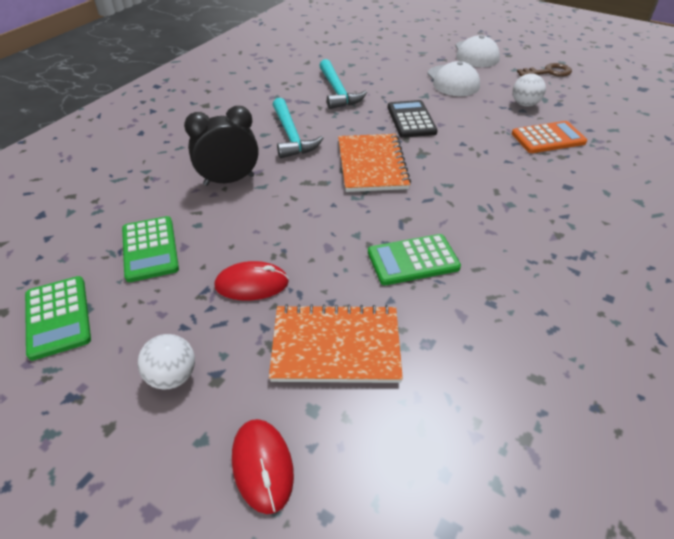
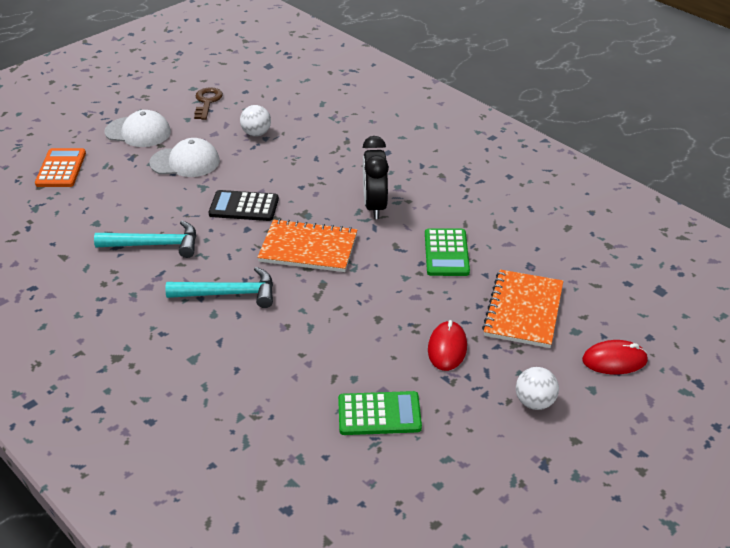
camera: 75 degrees left, 5 degrees down
green calculator [25,276,91,361] -> none
black clock [184,106,259,186] -> black clock moved to [363,136,389,219]
orange calculator [512,121,587,153] -> orange calculator moved to [35,148,86,187]

